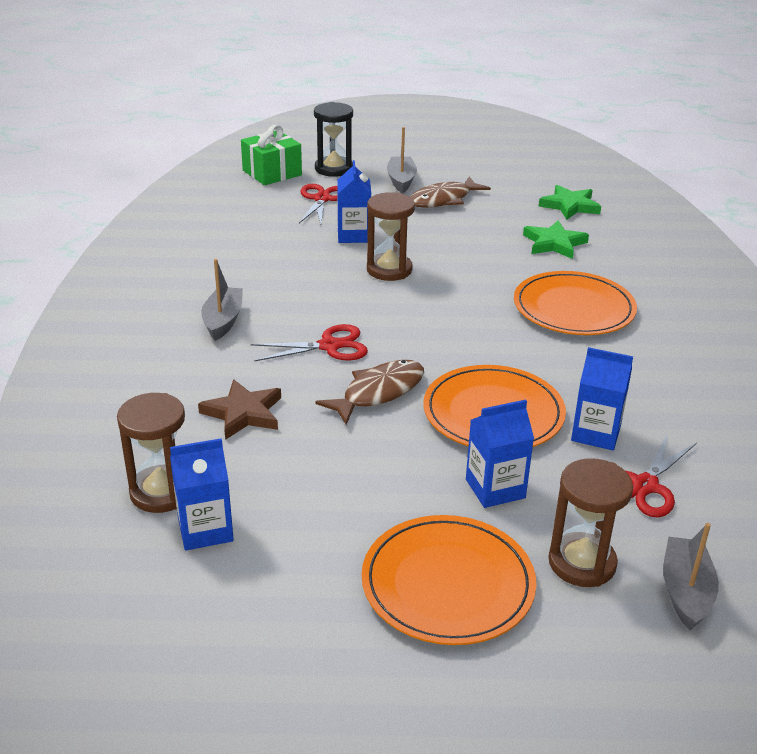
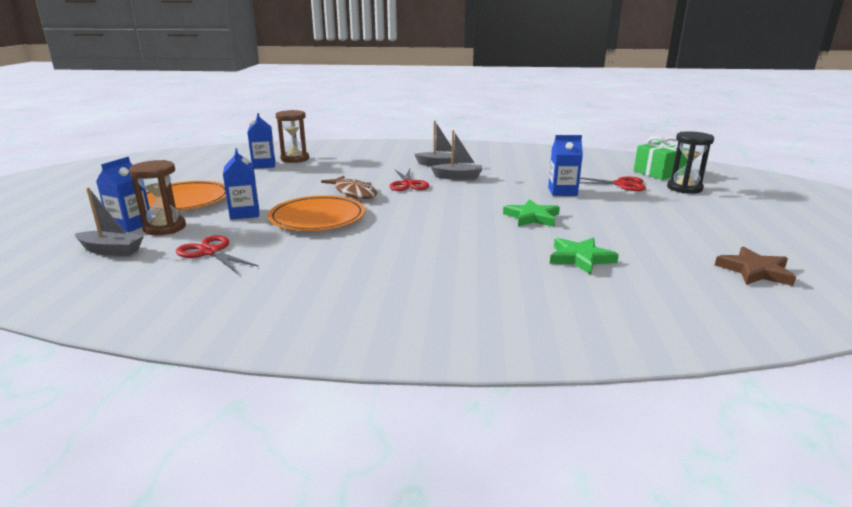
camera: 95 degrees right, 10 degrees down
brown star [198,379,281,440] -> brown star moved to [715,247,796,286]
brown hourglass [367,192,415,281] -> none
grey boat [387,127,417,193] -> grey boat moved to [430,130,482,180]
brown fish [410,177,491,208] -> none
orange plate [514,271,637,335] -> none
green star [539,185,601,220] -> green star moved to [503,199,560,227]
blue carton [571,347,633,450] -> blue carton moved to [96,157,150,232]

